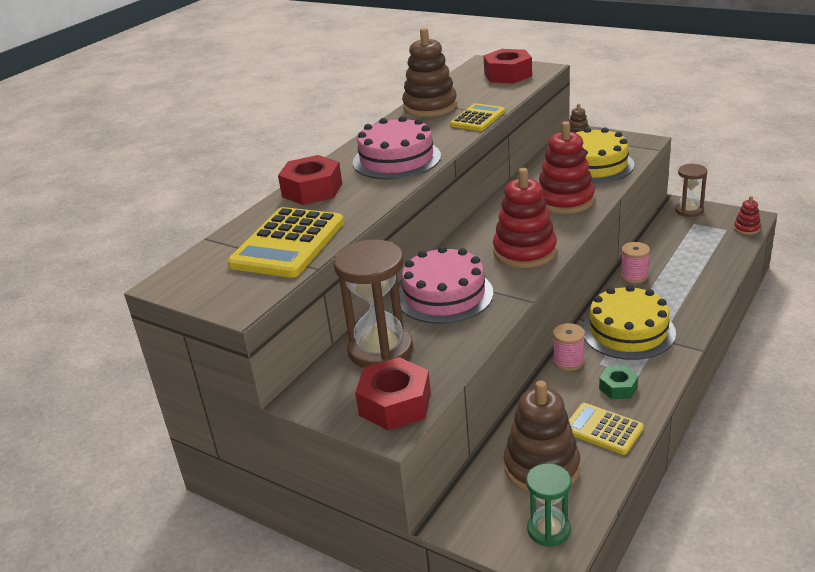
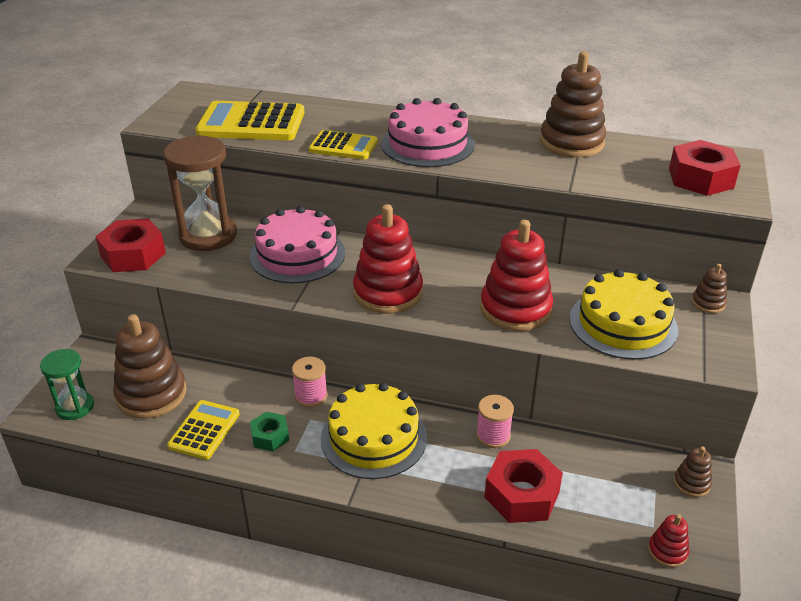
camera: 70 degrees right, 5 degrees up
red nut [278,155,342,205] -> red nut moved to [484,449,563,523]
yellow calculator [450,103,505,131] -> yellow calculator moved to [309,130,378,160]
brown hourglass [675,164,708,217] -> brown stacking toy [674,447,712,497]

